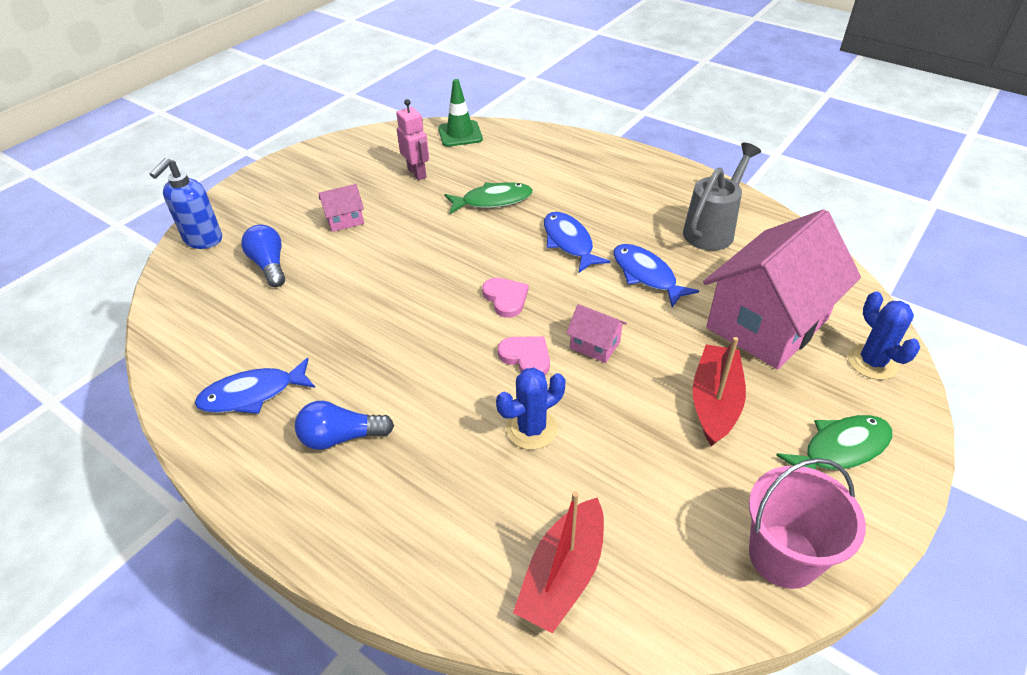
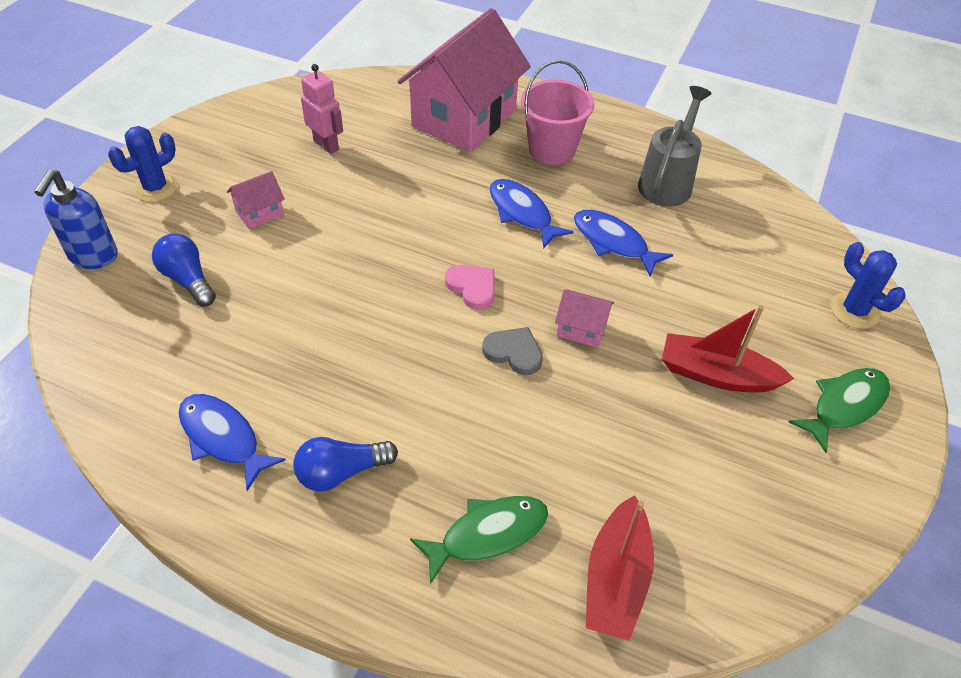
camera: 15 degrees left, 5 degrees up
blue fish [195,358,315,414] -> blue fish turned 75 degrees clockwise [178,394,286,491]
green traffic cone [438,79,483,147] -> none
green fish [444,182,533,214] -> green fish moved to [410,496,548,584]
blue cactus [496,368,566,450] -> blue cactus moved to [108,126,178,202]
pink heart [498,336,550,375] -> grey heart [482,327,543,375]
red boat [693,337,746,446] -> red boat turned 75 degrees counterclockwise [662,305,794,392]
pink house [703,209,861,369] -> pink house moved to [398,8,531,152]
pink bucket [749,458,866,589] -> pink bucket moved to [521,60,595,165]

